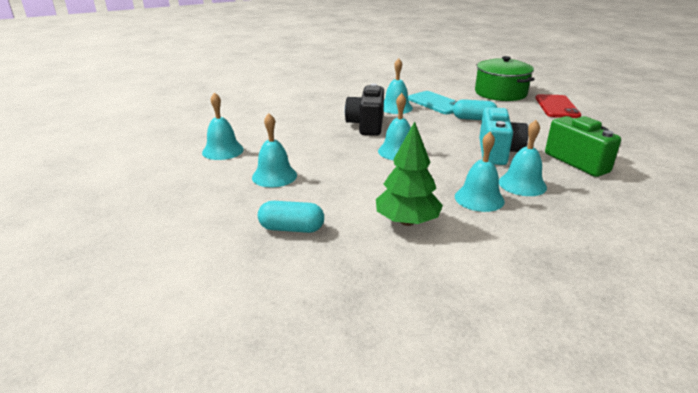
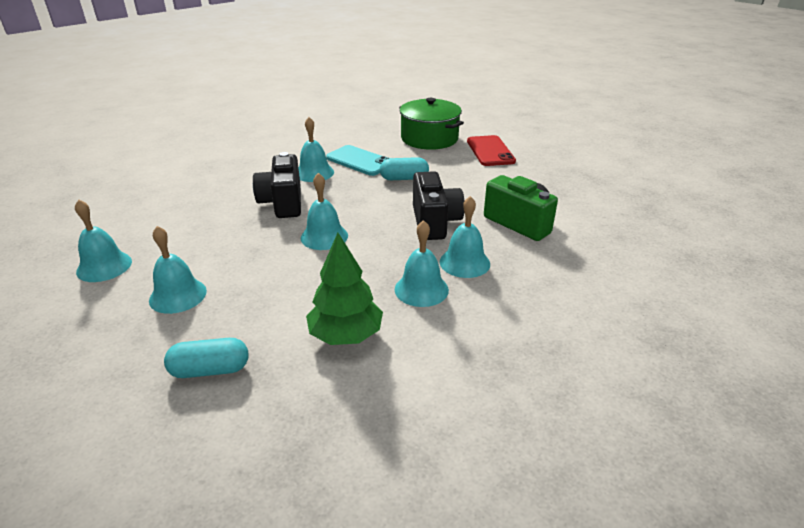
camera: 15 degrees left, 5 degrees up
turquoise camera [479,107,528,165] -> black camera [413,171,464,240]

